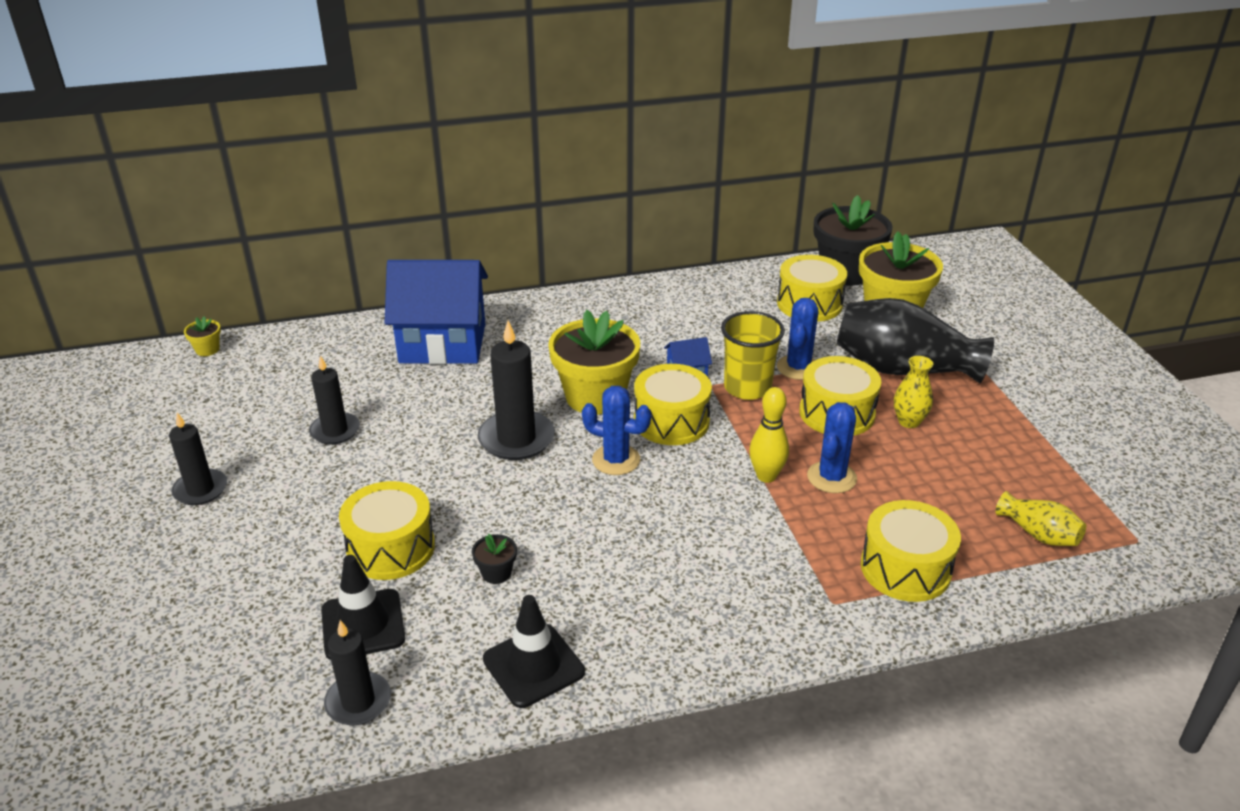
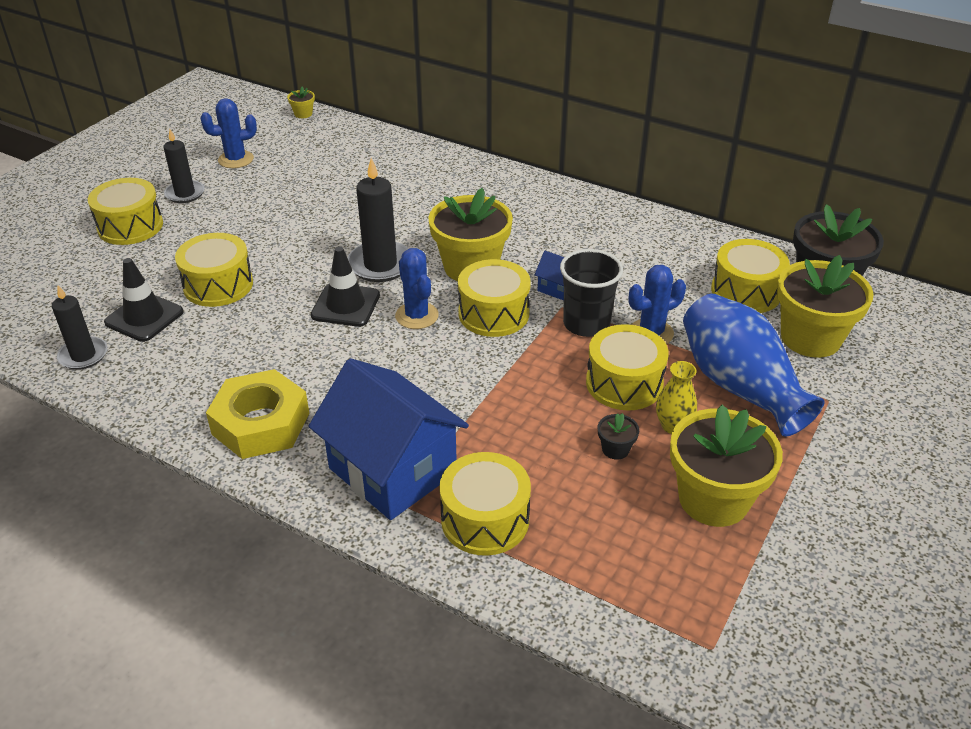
camera: 45 degrees right, 5 degrees up
black candle [309,356,360,445] -> none
blue house [385,260,488,364] -> blue house moved to [308,358,469,520]
black flower pot [472,534,517,584] -> black flower pot moved to [598,413,639,460]
black traffic cone [483,595,585,708] -> black traffic cone moved to [311,246,380,327]
yellow cup [721,311,785,400] -> black cup [560,249,623,337]
yellow bowling pin [749,387,789,483] -> none
blue cactus [807,402,857,493] -> blue cactus moved to [201,98,257,168]
black vase [836,298,994,383] -> blue vase [683,294,825,437]
yellow vase [996,491,1086,546] -> none
none -> yellow drum [88,178,163,245]
none -> yellow nut [206,369,309,459]
none -> yellow flower pot [670,405,783,527]

